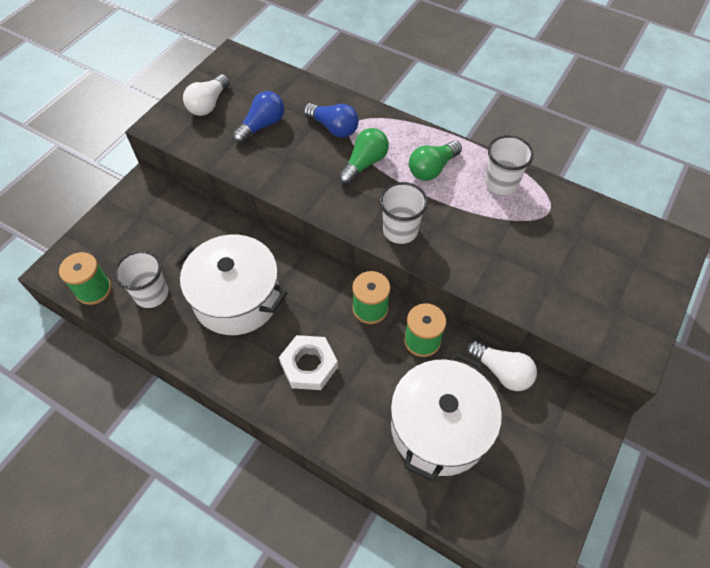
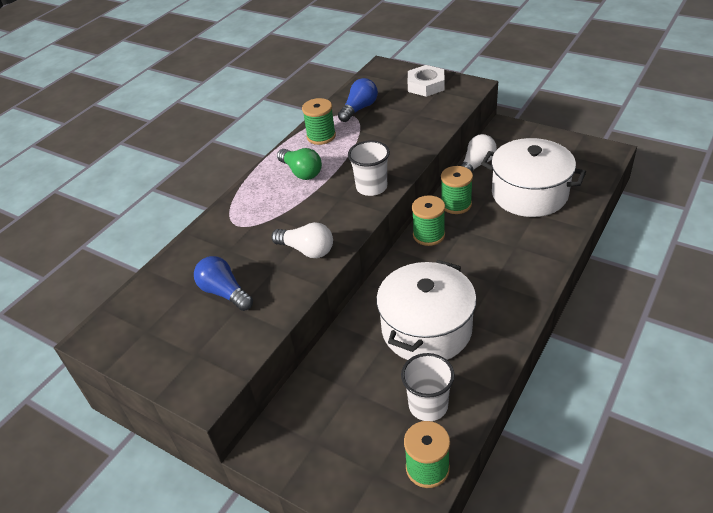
camera: 85 degrees left, 15 degrees down
white light bulb [183,74,230,116] -> white light bulb moved to [271,222,333,258]
white nut [279,335,338,390] -> white nut moved to [408,65,445,97]
blue light bulb [304,103,359,138] -> blue light bulb moved to [338,78,378,122]
green light bulb [338,128,389,185] -> none
white cup [485,135,534,195] -> green spool [302,98,336,145]

